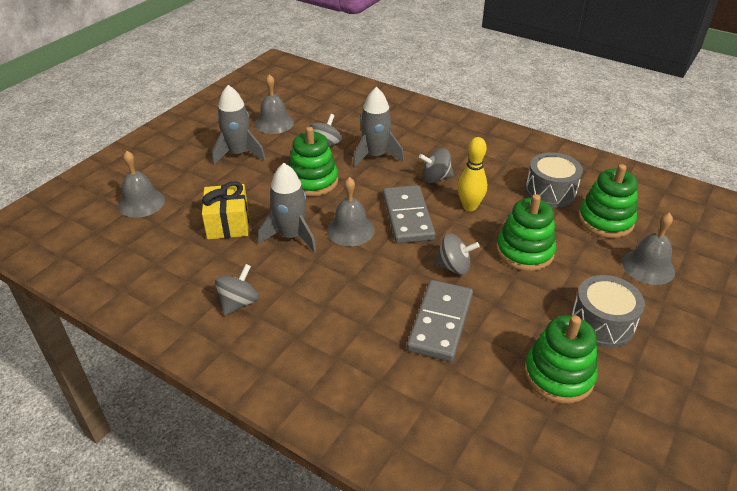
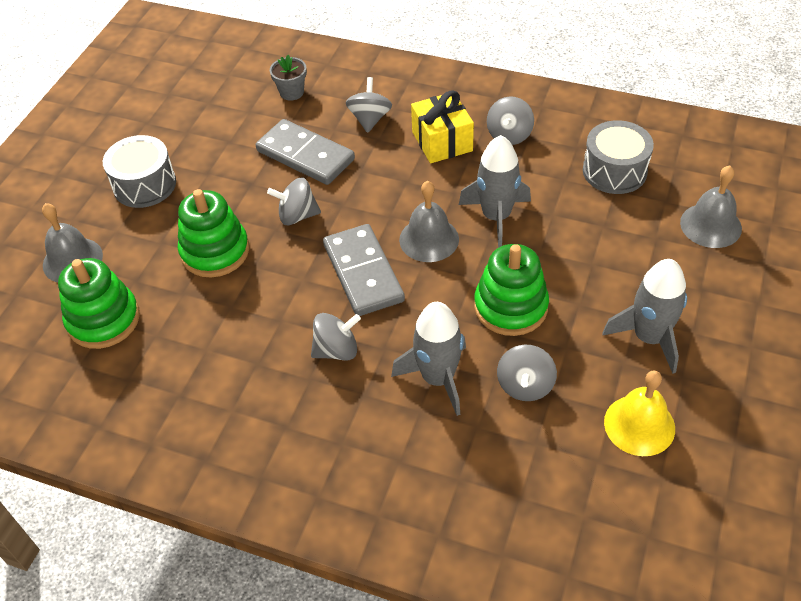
camera: 170 degrees right, 10 degrees up
yellow gift [202,181,249,239] -> yellow gift moved to [411,90,474,163]
grey bell [255,74,294,134] -> yellow bell [604,370,675,456]
grey domino [407,280,473,362] -> grey domino turned 60 degrees counterclockwise [256,119,355,185]
yellow bowling pin [458,137,487,211] -> none
green stacking toy [524,315,598,403] -> none
grey drum [525,152,583,207] -> grey drum moved to [583,120,654,194]
none -> grey flower pot [270,55,307,101]
none -> grey spinning top [346,77,392,133]

